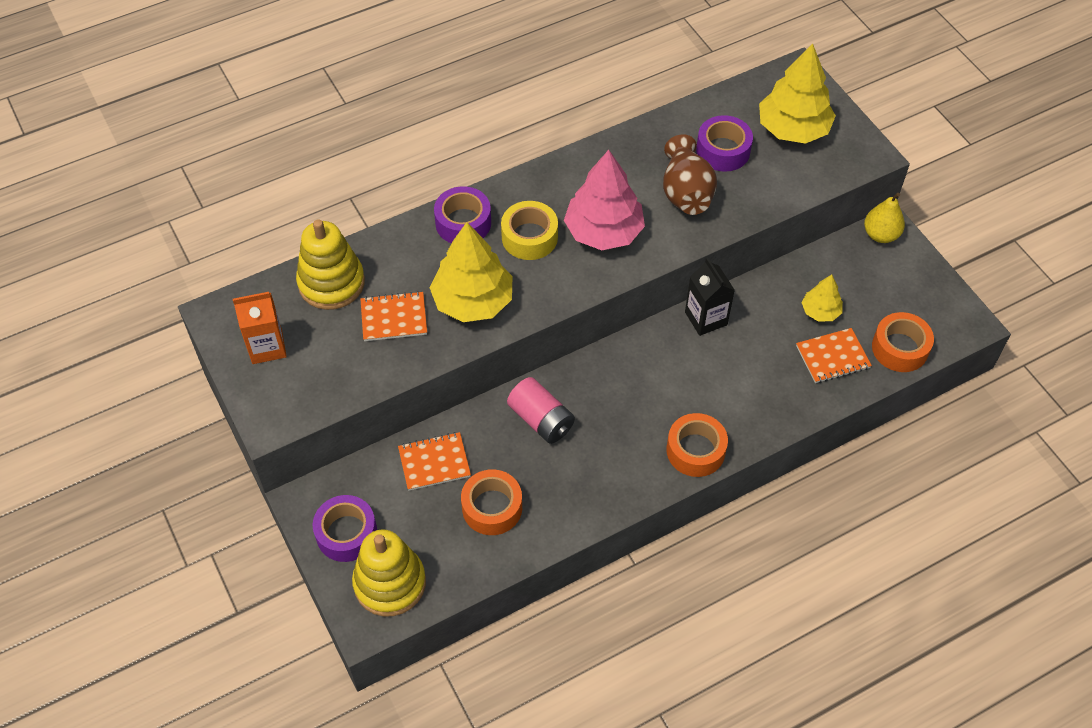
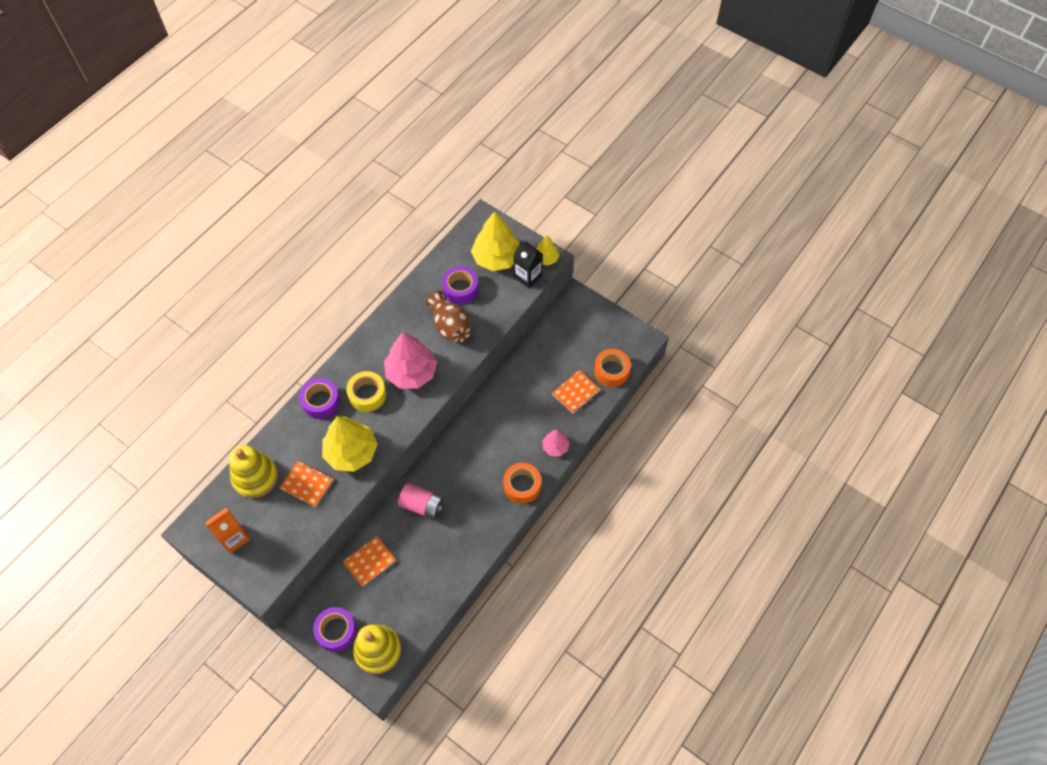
camera: 25 degrees left, 5 degrees up
orange notebook [361,291,427,341] -> orange notebook turned 60 degrees clockwise [279,461,333,507]
orange tape [461,469,522,535] -> none
black carton [685,257,735,336] -> black carton moved to [514,240,543,288]
yellow tree [802,275,843,322] -> yellow tree moved to [536,236,559,265]
yellow pear [864,193,905,243] -> none
none -> pink tree [542,430,570,456]

